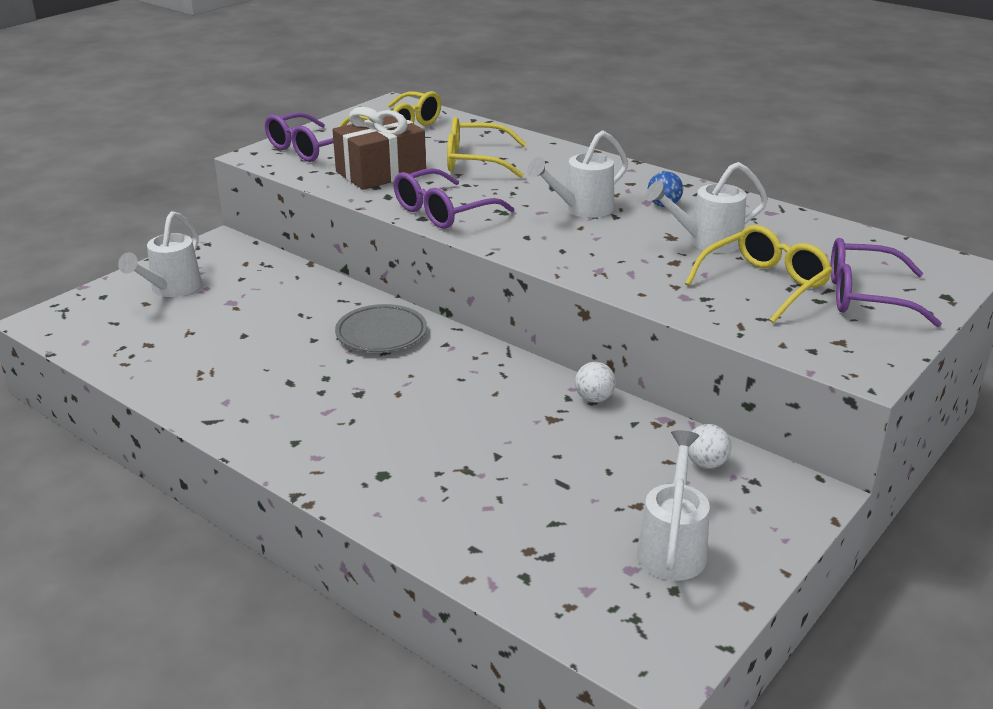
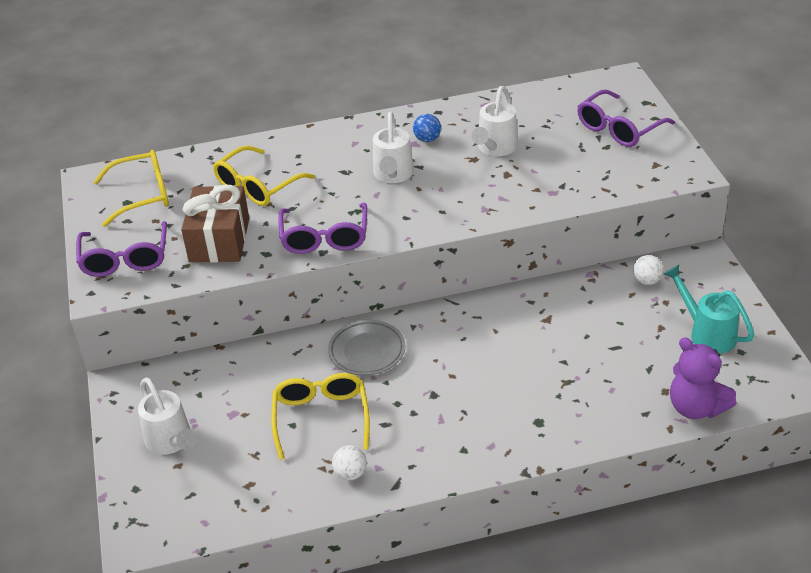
camera: 50 degrees left, 10 degrees up
white ball [575,362,616,402] -> white ball moved to [332,445,367,480]
white watering can [637,430,710,581] -> turquoise watering can [663,265,754,354]
yellow glasses [685,225,833,323] -> yellow glasses moved to [271,373,370,460]
none -> purple teddy bear [670,337,736,419]

